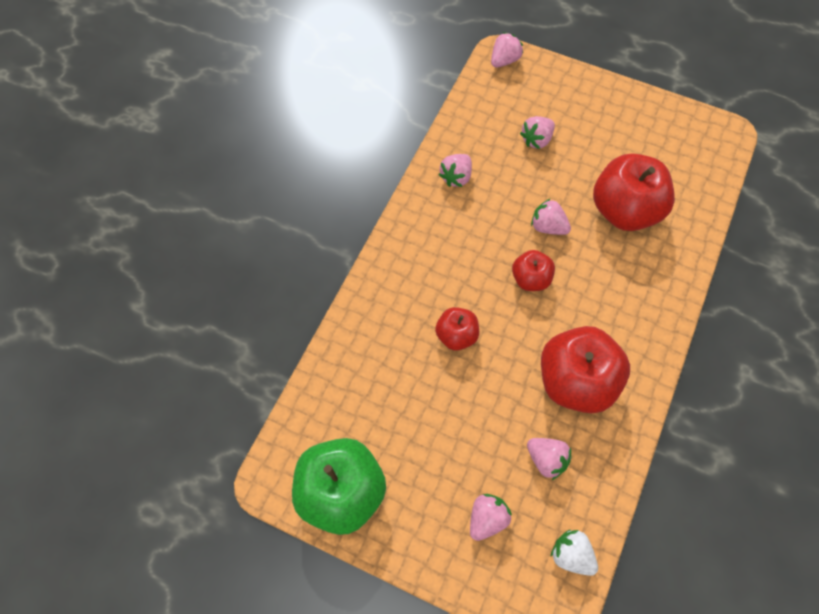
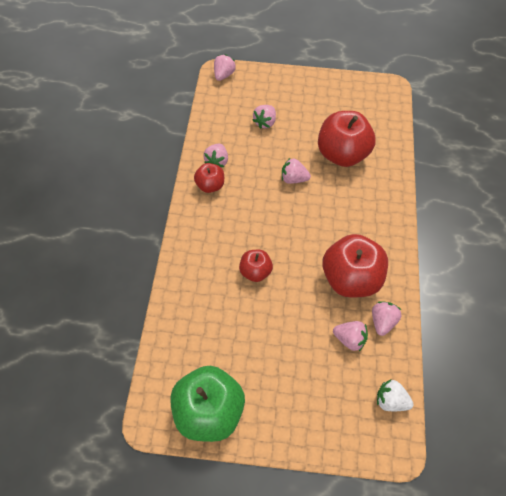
camera: 20 degrees left, 5 degrees down
pink strawberry [470,494,512,541] -> pink strawberry moved to [372,302,401,336]
red apple [512,250,555,291] -> red apple moved to [194,163,224,193]

